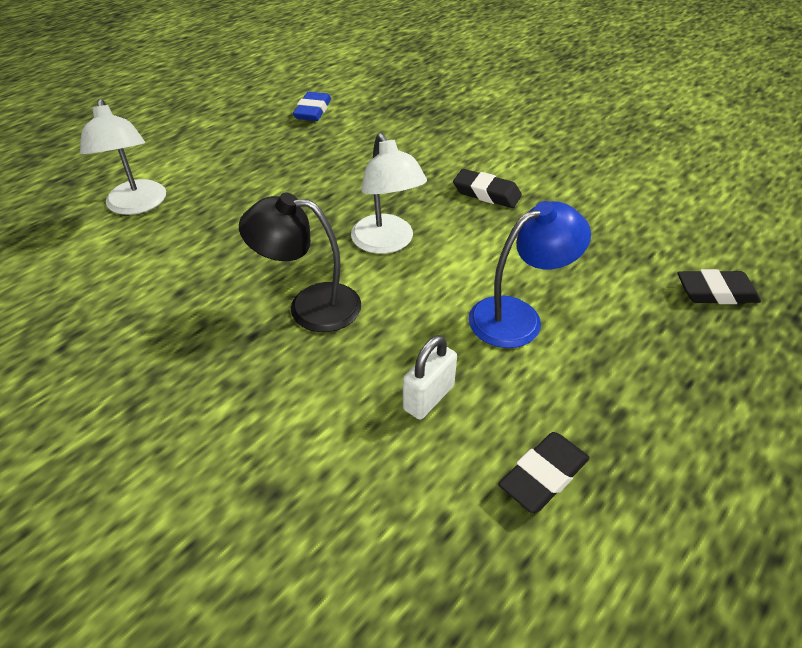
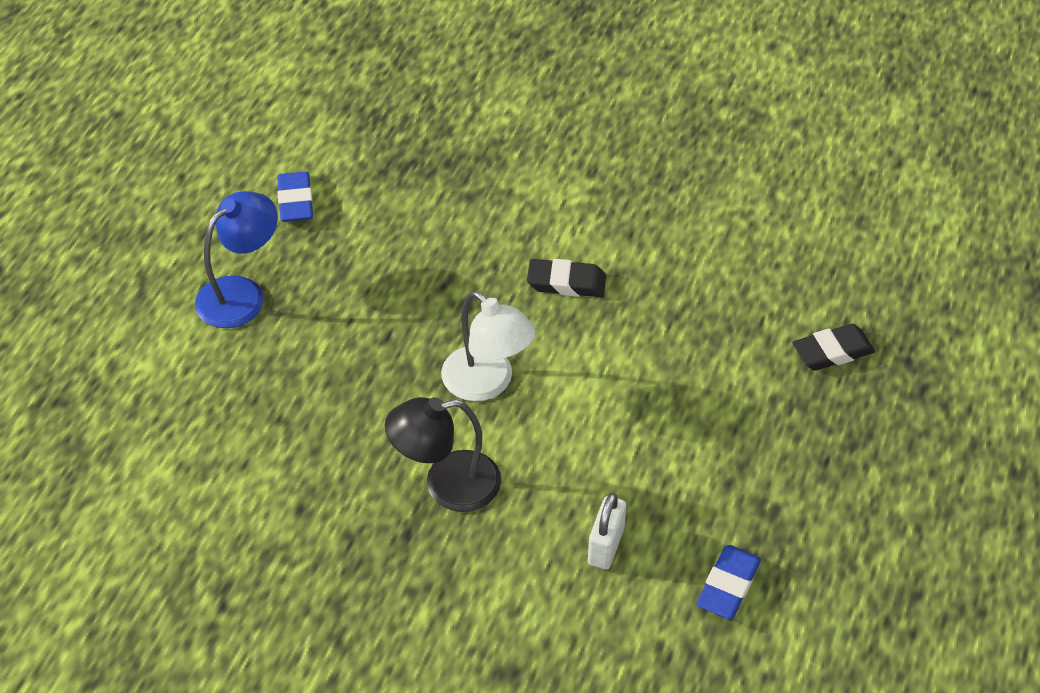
camera: 20 degrees left, 5 degrees up
white lamp [80,99,166,215] -> none
blue lamp [468,201,591,348] -> blue lamp moved to [195,191,278,328]
black eraser [498,432,590,513] -> blue eraser [697,545,761,619]

